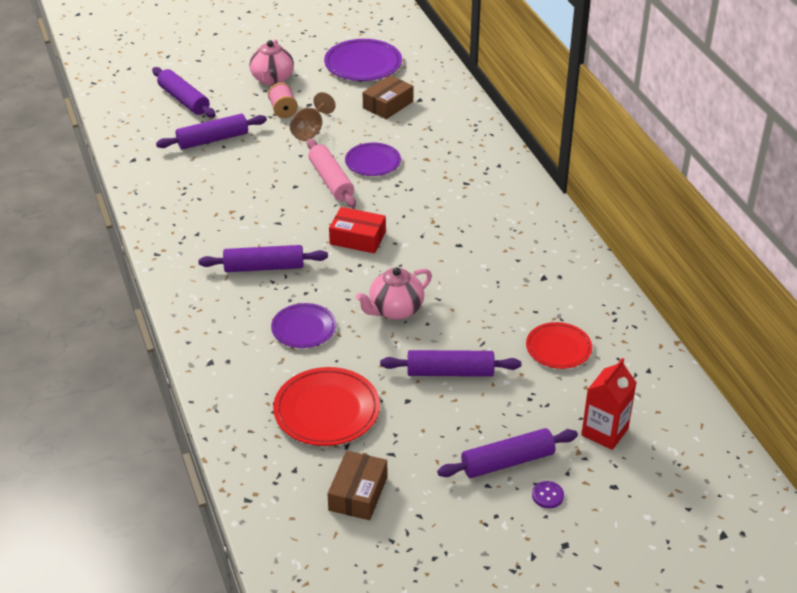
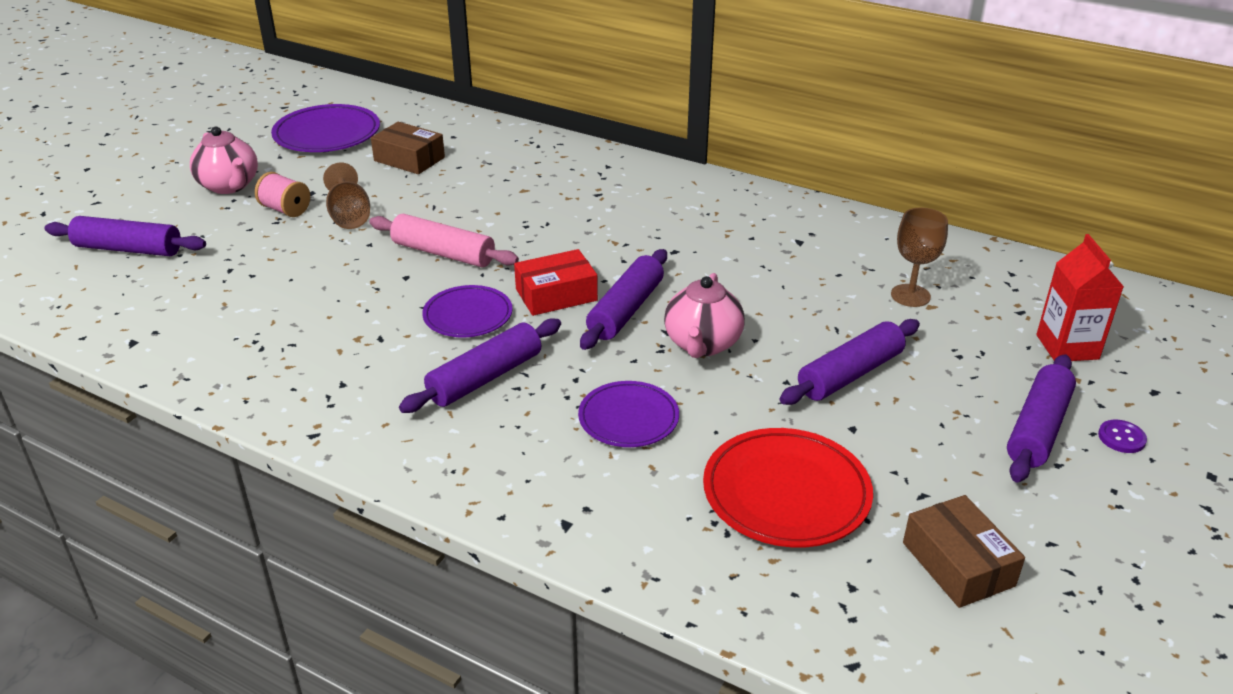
camera: 40 degrees left, 5 degrees down
purple rolling pin [156,114,267,150] -> purple rolling pin moved to [580,249,667,350]
purple plate [345,142,401,176] -> purple plate moved to [422,285,513,337]
brown box [363,75,413,119] -> brown box turned 60 degrees counterclockwise [371,122,445,174]
red plate [526,322,592,369] -> brown goblet [891,208,948,307]

